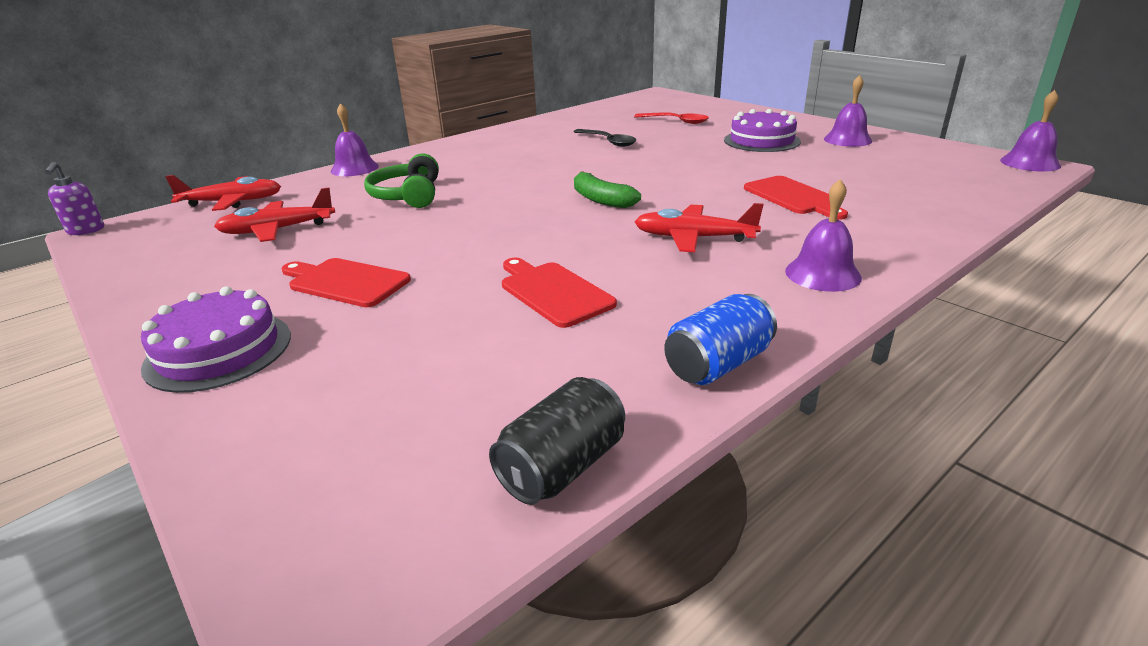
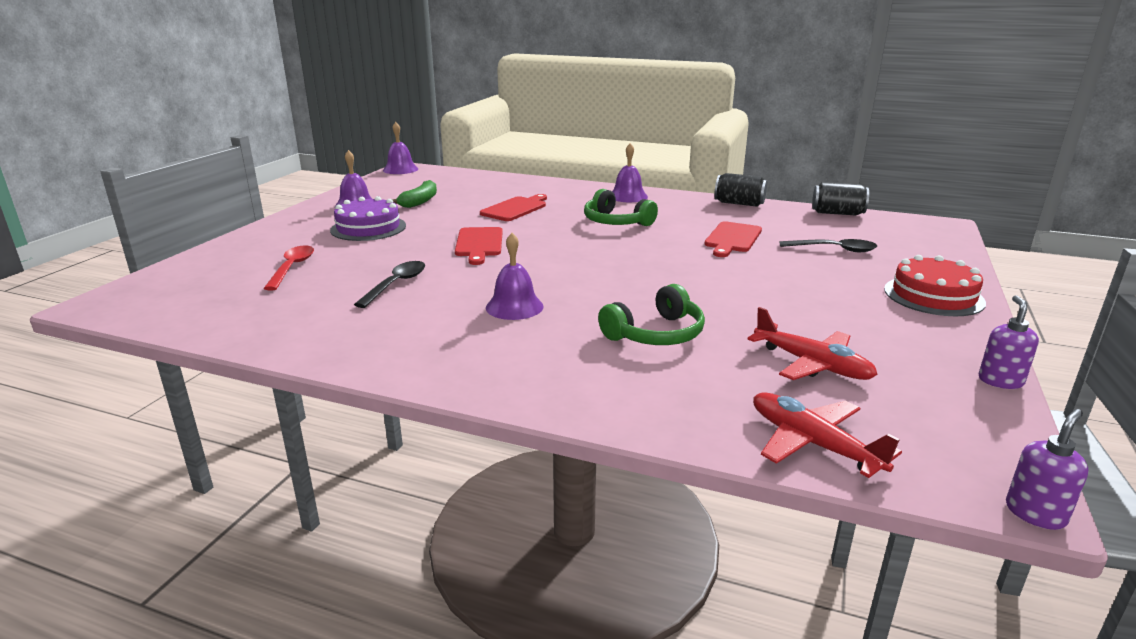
camera: 120 degrees left, 5 degrees down
purple cake [141,287,291,393] -> red cake [884,255,986,316]
red cutting board [281,258,411,307] -> red cutting board moved to [455,227,503,265]
purple bell [331,103,379,176] -> purple bell moved to [486,233,544,320]
green banana [574,172,641,208] -> green banana moved to [392,180,437,208]
red plane [635,203,764,252] -> green headphones [584,189,658,226]
blue can [664,294,777,385] -> black can [714,173,767,207]
none -> black spoon [780,239,877,252]
none -> purple soap dispenser [978,295,1039,389]

